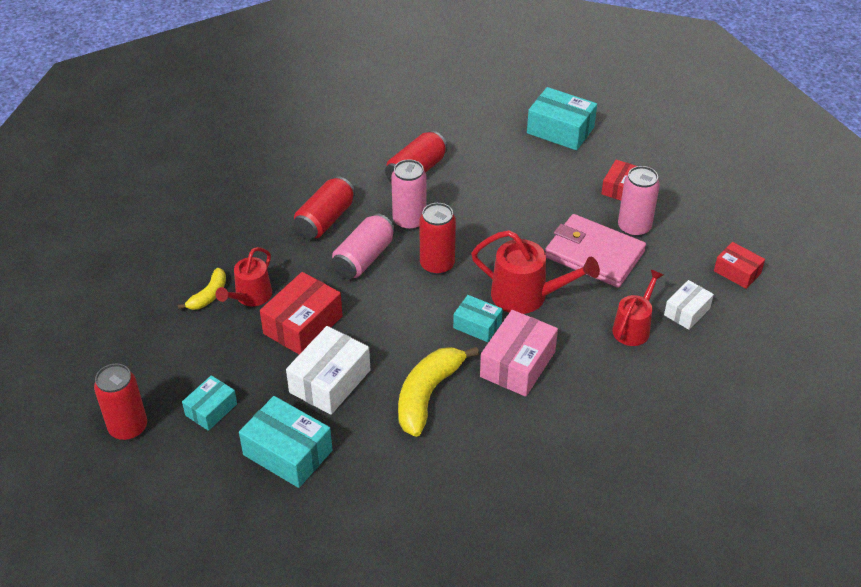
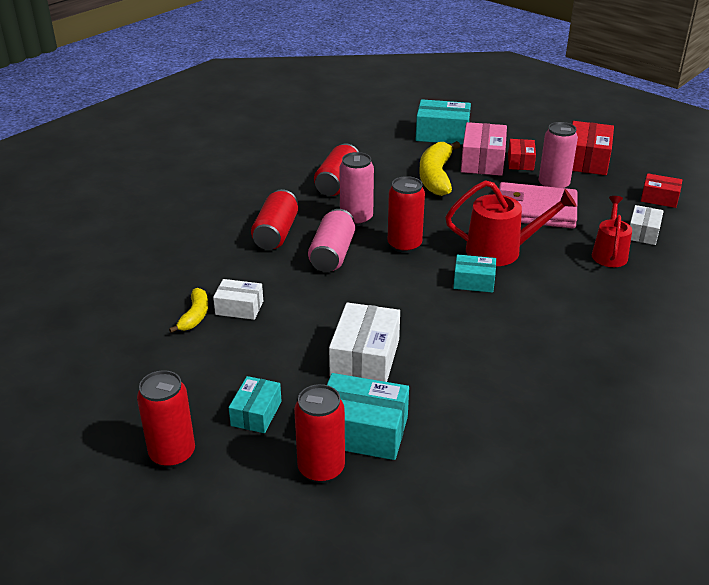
camera: 20 degrees left, 10 degrees down
red watering can [216,247,272,306] -> white box [213,279,263,320]
red box [260,272,343,354] -> red box moved to [572,121,614,175]
yellow banana [398,347,479,437] -> yellow banana moved to [419,141,460,196]
pink box [480,310,558,397] -> pink box moved to [461,122,507,176]
none -> red can [294,384,345,483]

